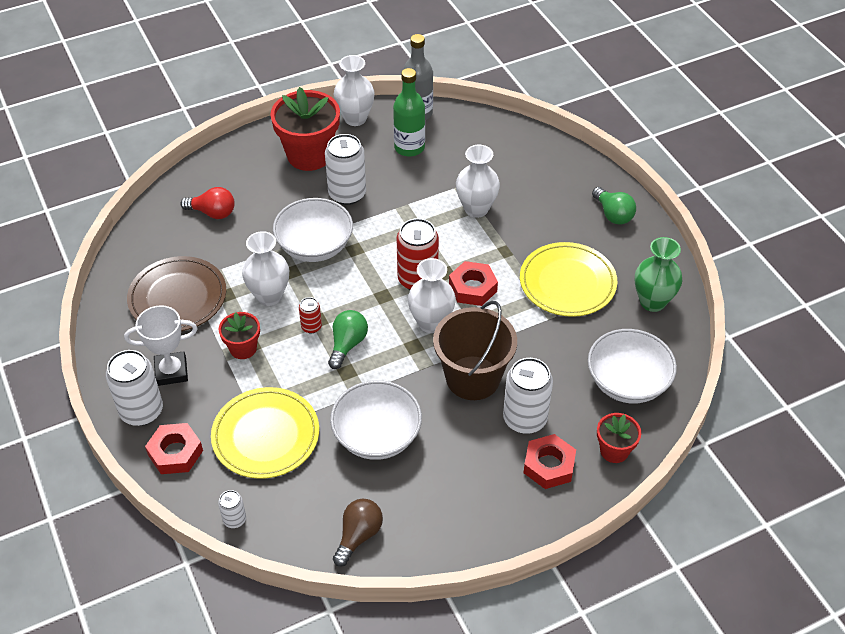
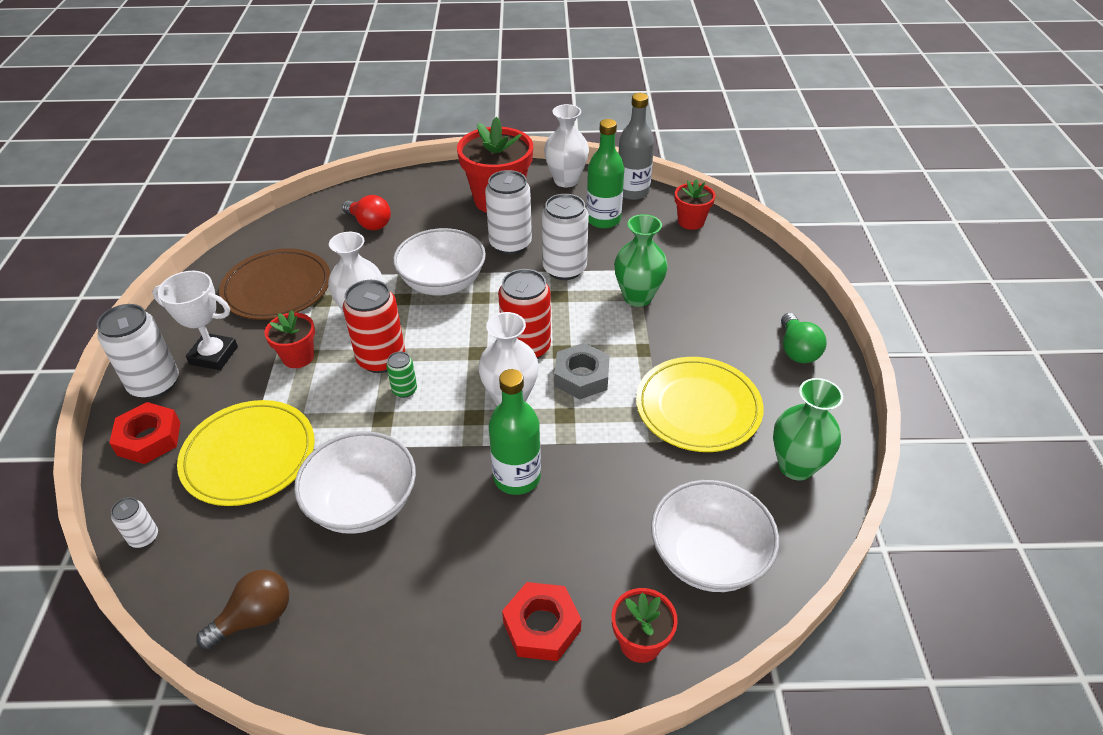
camera: 25 degrees right, 5 degrees down
red can [299,297,322,333] -> red can [343,280,405,373], size x2.01
green light bulb [328,310,368,369] -> green can [386,351,417,398]
brown bucket [433,301,517,400] -> green bottle [489,369,541,495]
red nut [449,261,498,306] -> grey nut [554,343,610,399]
white vase [456,145,500,218] -> green vase [614,214,668,307]
white can [503,358,553,434] -> white can moved to [542,194,589,280]
none -> red flower pot [675,179,715,230]

